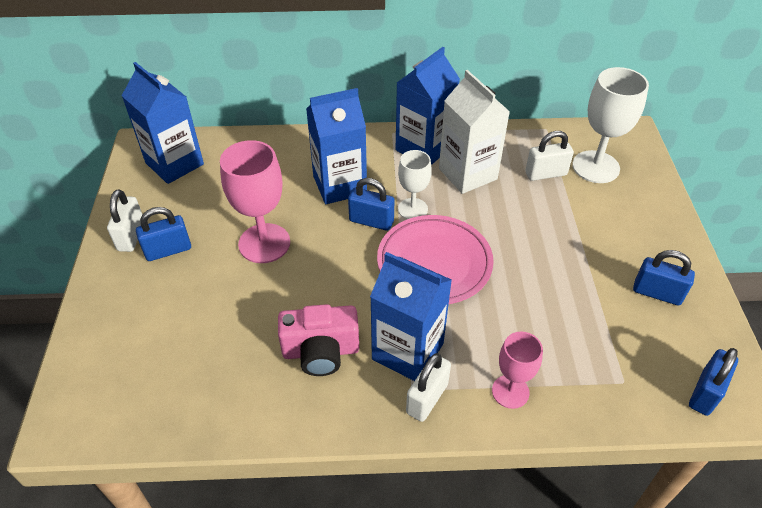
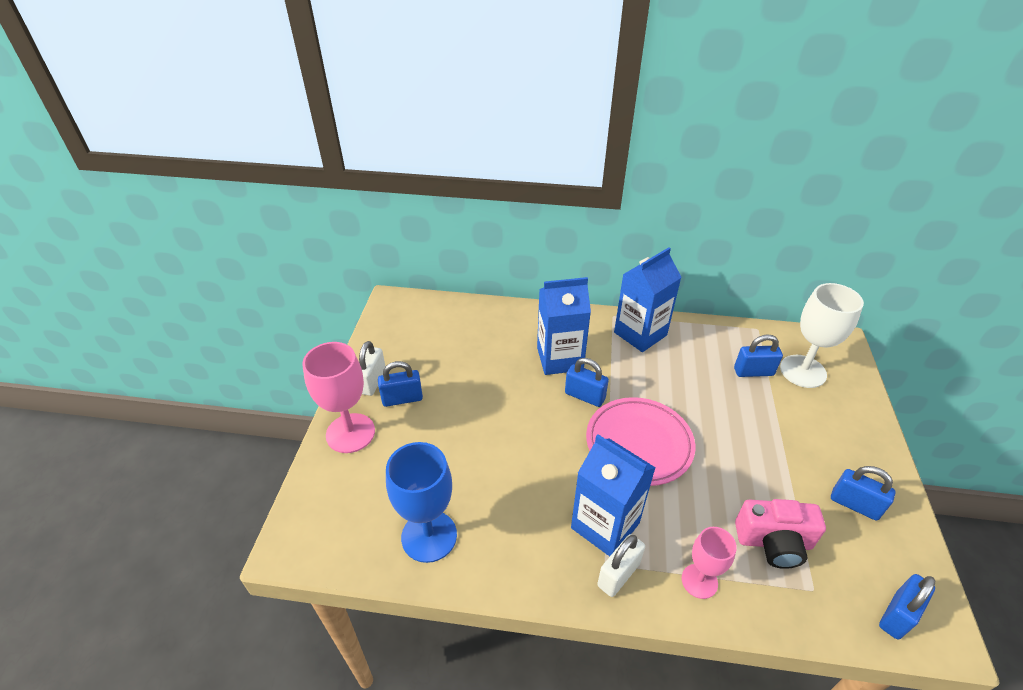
camera: 10 degrees right, 5 degrees down
blue carton [122,62,204,184] -> none
pink goblet [220,140,290,263] -> pink goblet moved to [302,342,375,453]
pink camera [278,304,359,376] -> pink camera moved to [735,499,826,569]
white goblet [398,150,432,219] -> none
white carton [439,70,510,194] -> none
white padlock [525,131,574,181] -> blue padlock [734,334,783,377]
none -> blue goblet [386,442,457,563]

